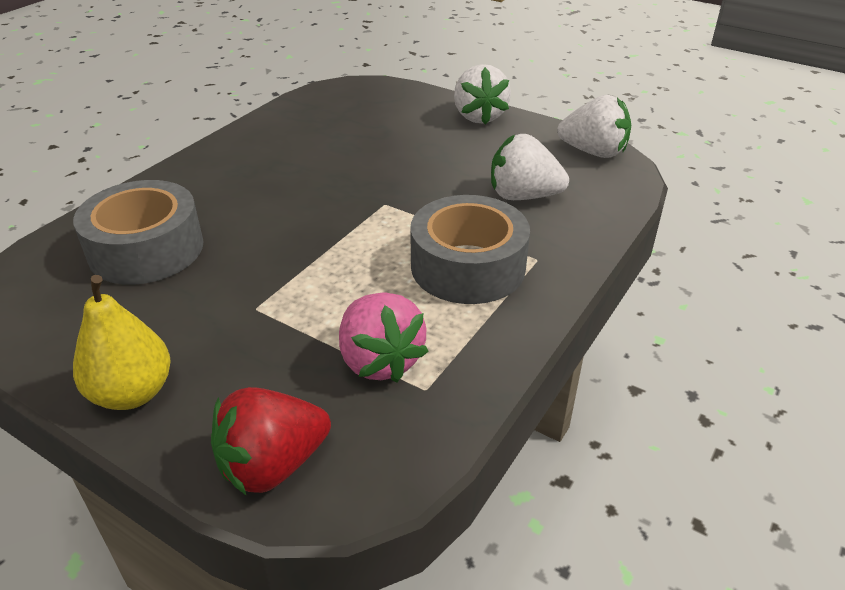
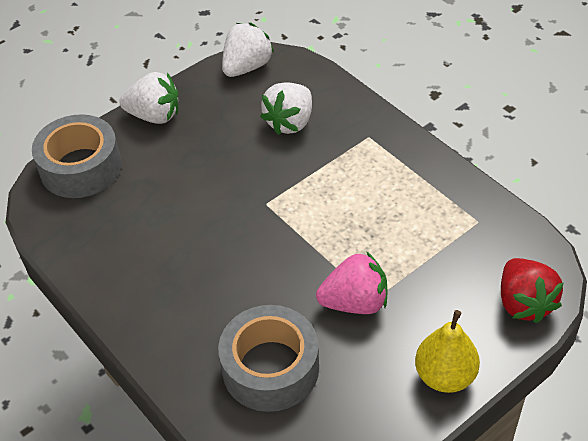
camera: 70 degrees left, 10 degrees up
pink strawberry [339,293,429,382] -> pink strawberry moved to [316,252,388,314]
grey tape [410,195,530,304] -> grey tape moved to [32,114,122,198]

